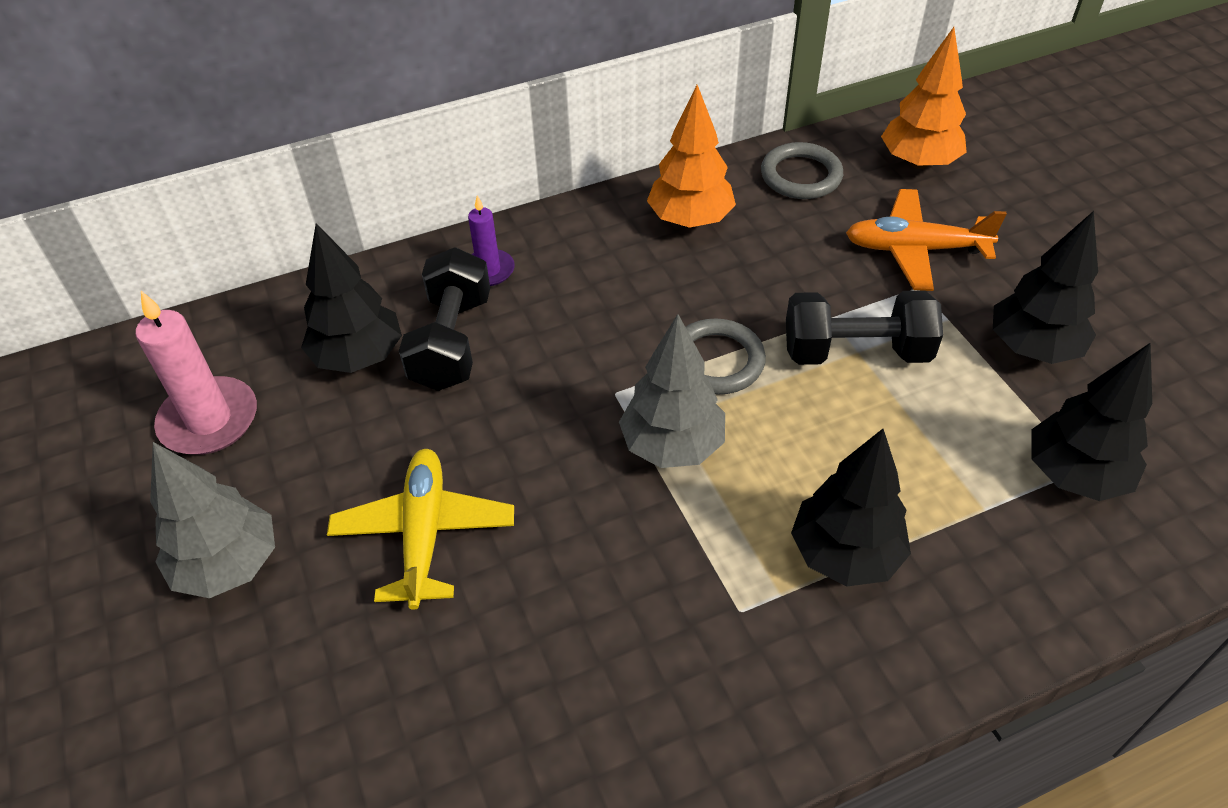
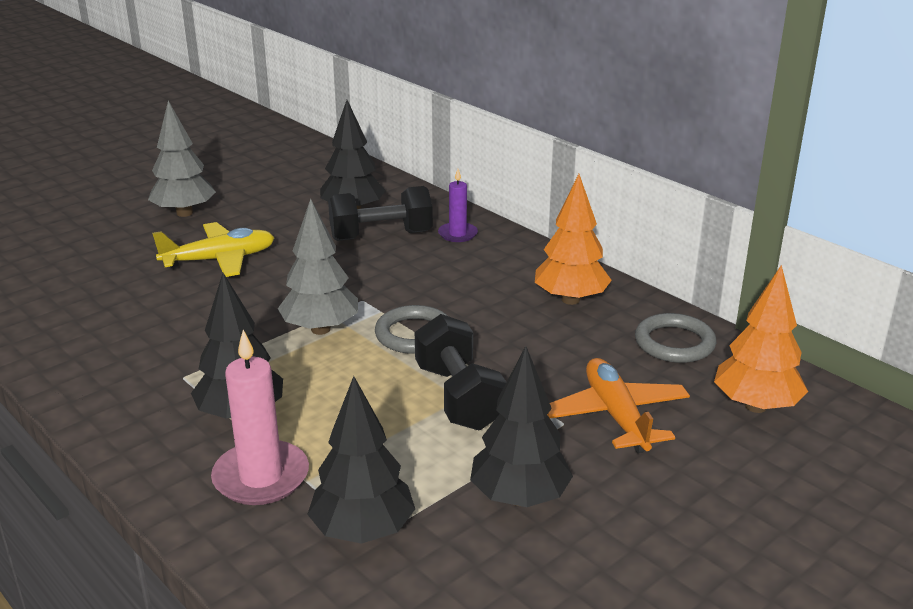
camera: 70 degrees right, 20 degrees down
pink candle [136,291,257,455] -> pink candle moved to [211,330,309,505]

